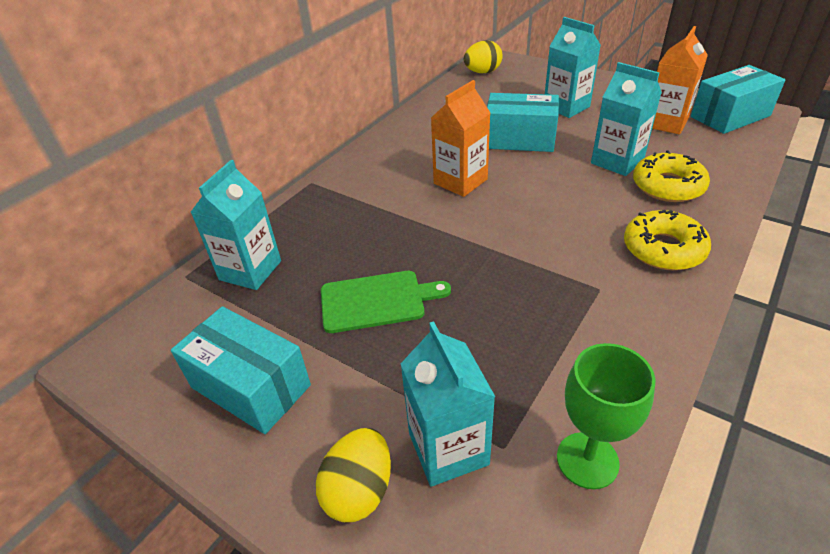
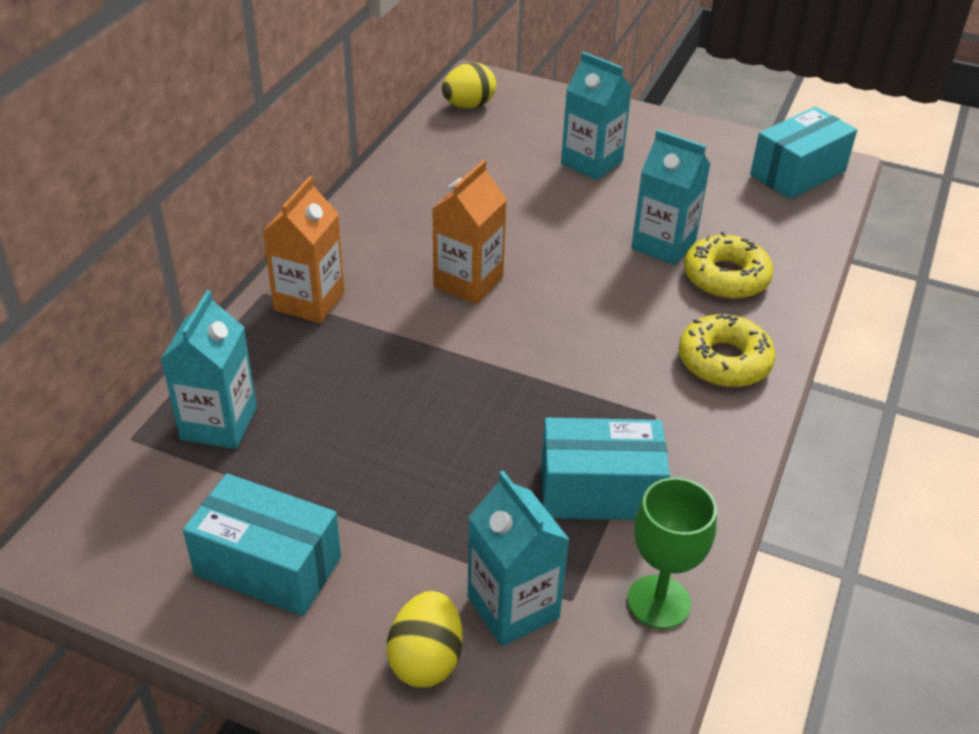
camera: 15 degrees left, 0 degrees up
green cutting board [321,271,451,333] -> none
turquoise box [487,93,559,152] -> turquoise box moved to [541,418,670,520]
orange carton [652,26,708,134] -> orange carton moved to [262,176,345,323]

